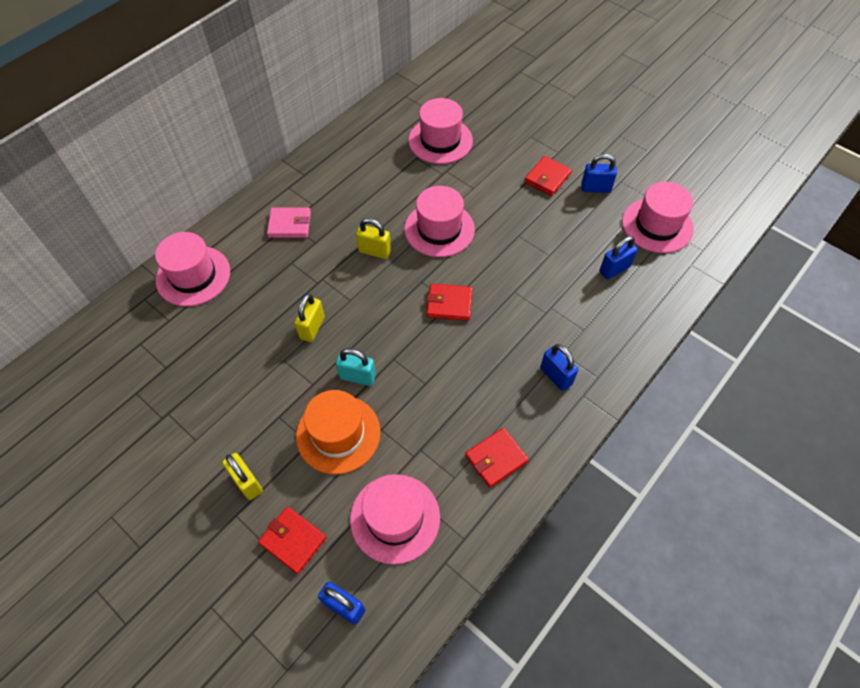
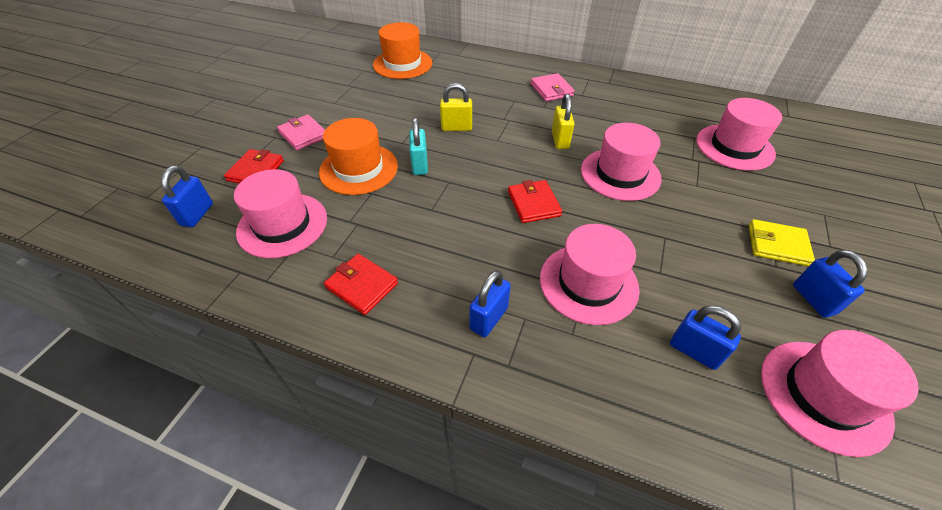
camera: 70 degrees right, 10 degrees down
pink hat [155,232,230,307] -> pink hat moved to [540,224,640,325]
yellow padlock [222,453,263,500] -> pink wallet [277,114,325,150]
red wallet [524,156,572,196] -> yellow wallet [749,219,815,266]
none -> orange hat [373,22,432,79]

